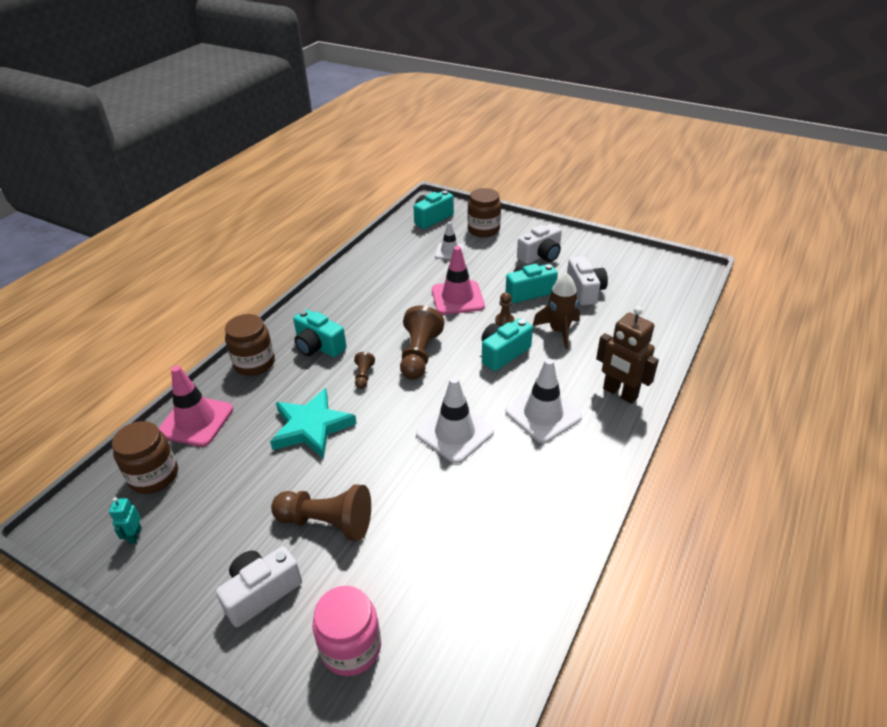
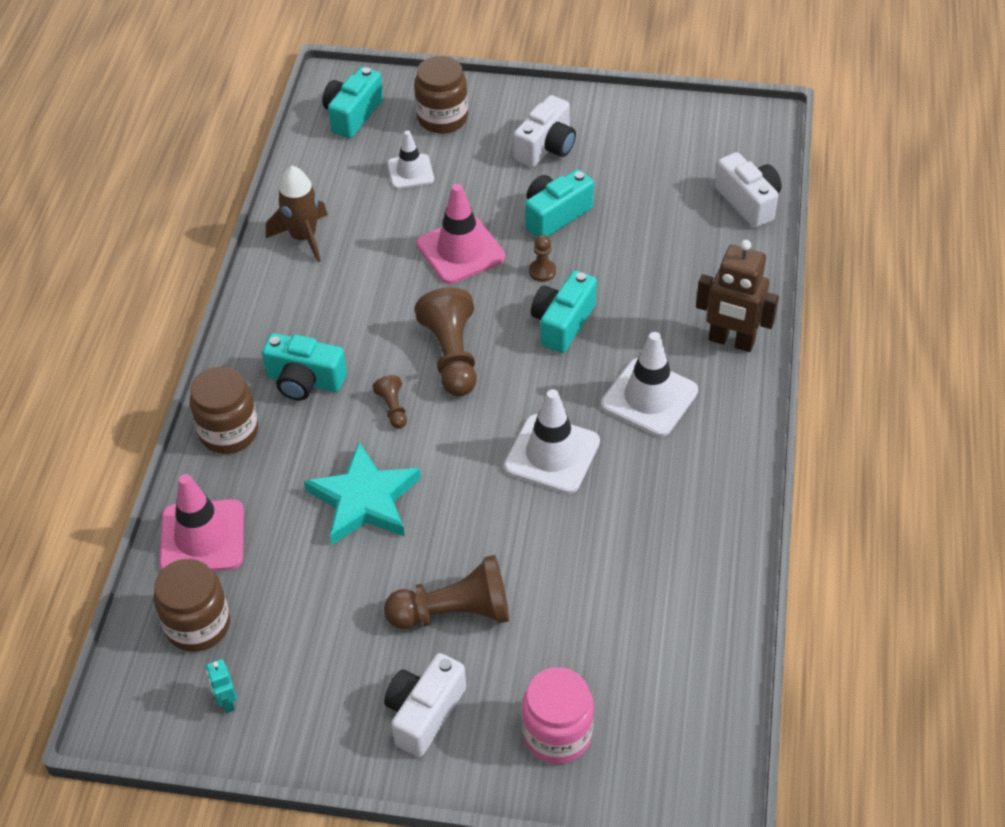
camera: 20 degrees left, 10 degrees up
brown rocket [532,272,580,349] -> brown rocket moved to [266,166,328,262]
white camera [567,256,608,306] -> white camera moved to [715,152,781,228]

